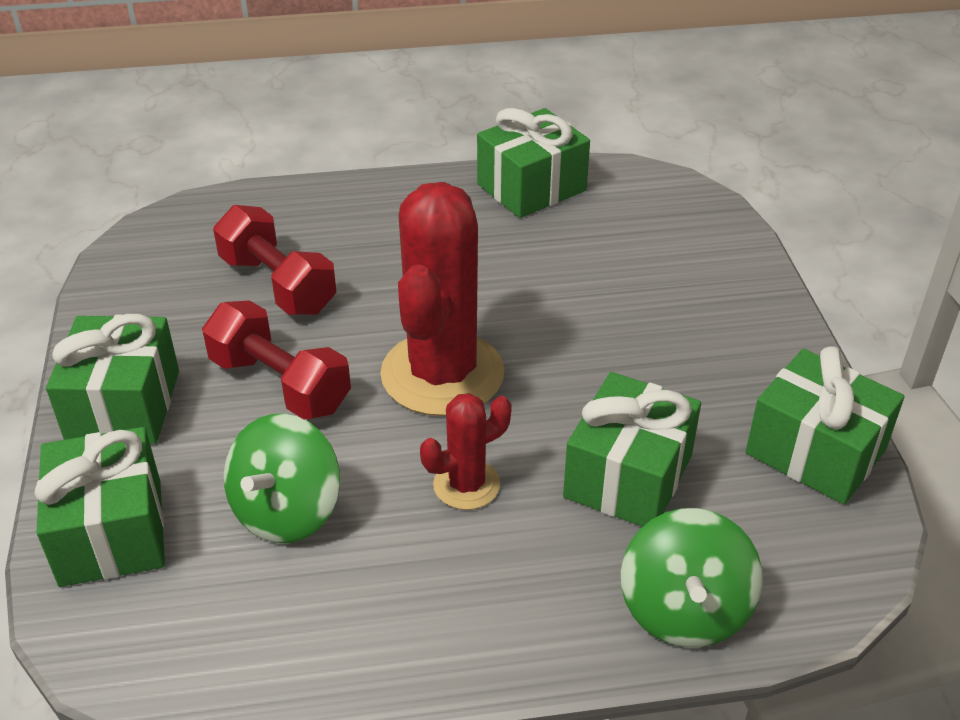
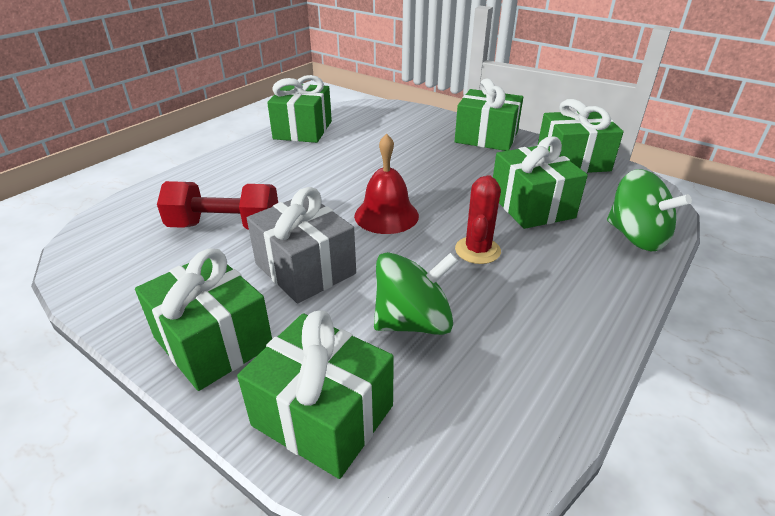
camera: 45 degrees left, 5 degrees down
red dumbbell [202,300,351,420] -> grey gift [247,187,356,303]
green spinning top [224,414,340,543] -> green spinning top turned 90 degrees counterclockwise [374,252,458,335]
red cactus [380,182,504,416] -> red bell [354,133,419,234]
none -> green gift [455,78,523,151]

